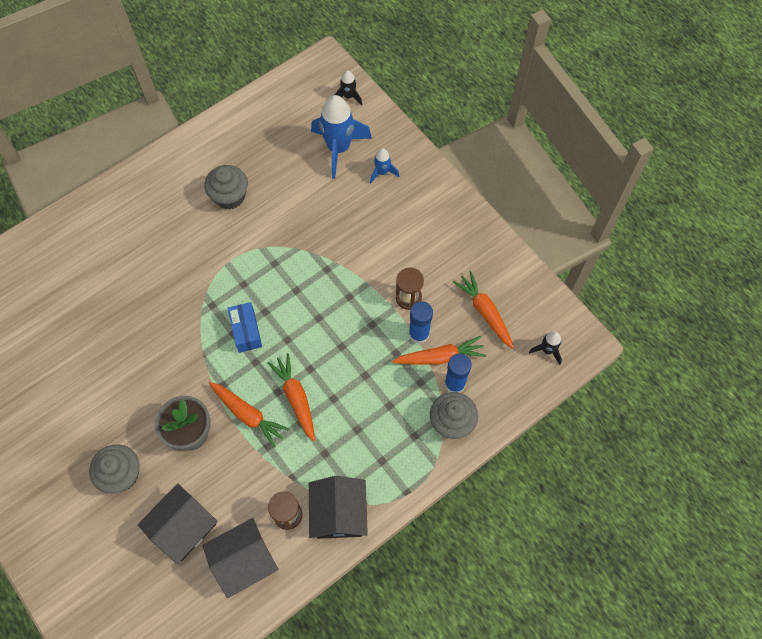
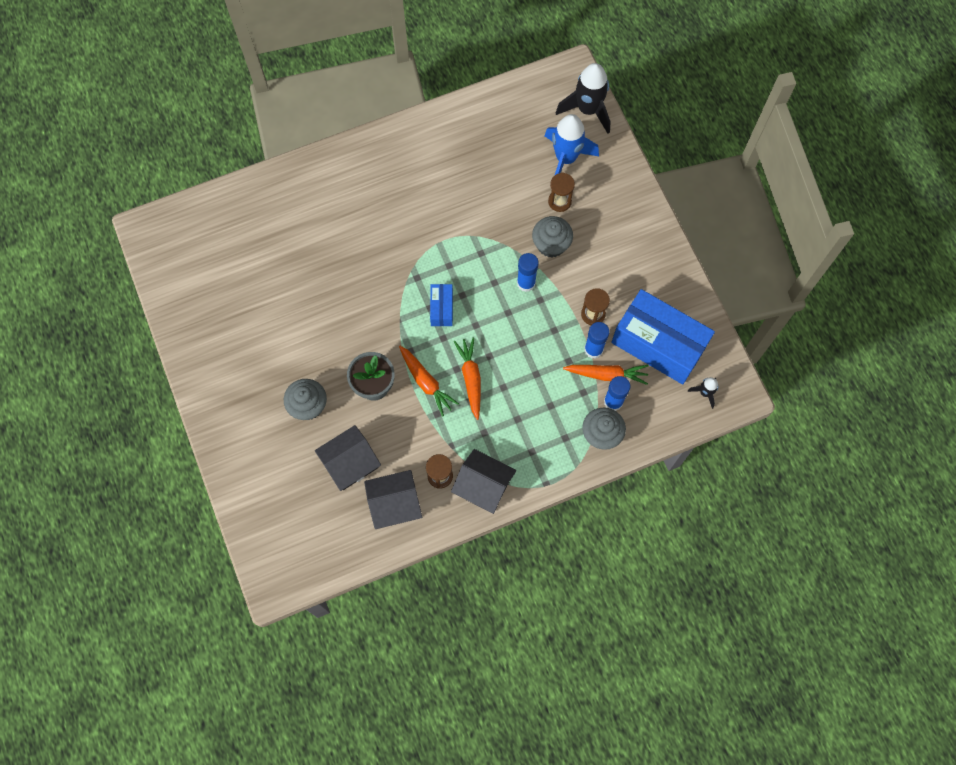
camera: 15 degrees right, 5 degrees up
grey cupcake [204,165,248,210] -> grey cupcake moved to [532,216,573,258]
black house [309,476,368,539] -> black house turned 75 degrees counterclockwise [451,449,516,514]
black rocket [335,70,362,106] -> black rocket [556,63,611,134], size x2.05
blue rocket [370,148,399,183] -> none
orange carrot [453,271,514,349] -> blue box [611,289,715,385]
none -> blue glue stick [517,253,539,292]
none -> brown hourglass [548,173,575,212]

